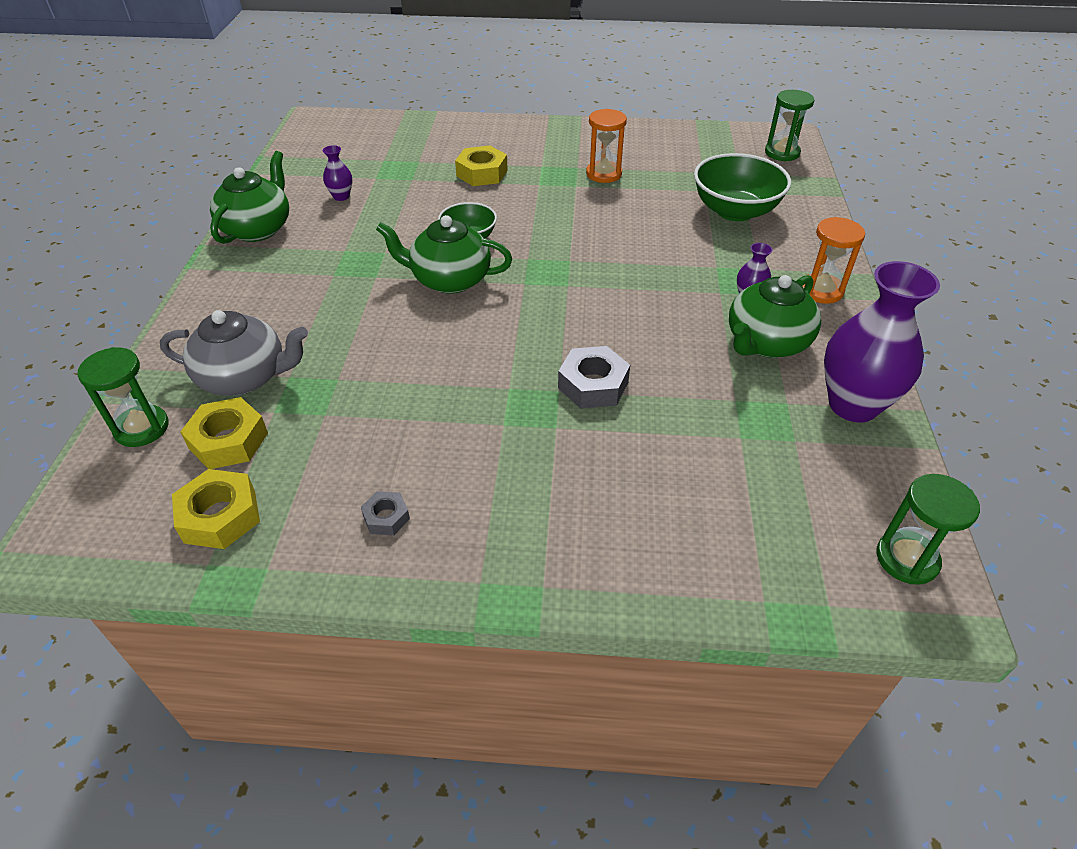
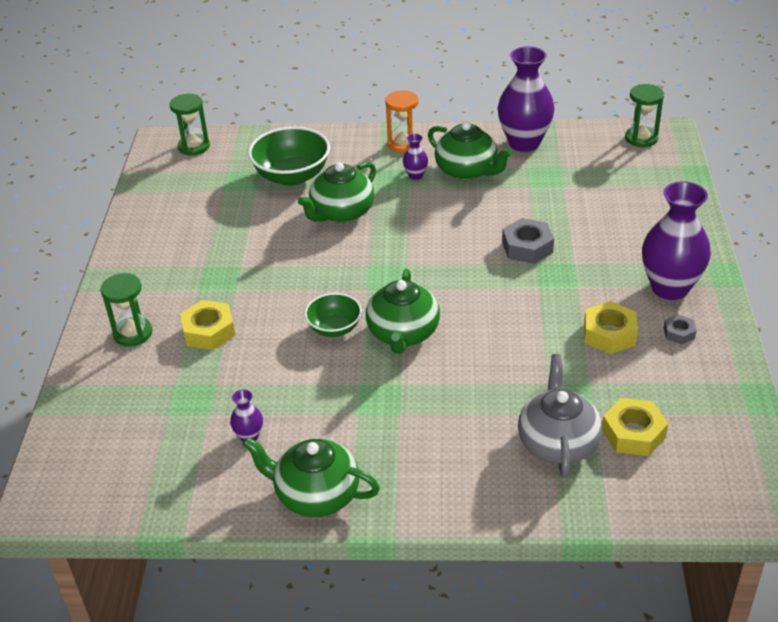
camera: 90 degrees left, 5 degrees down
green hourglass [77,347,169,447] -> green hourglass moved to [100,273,152,347]
yellow nut [172,469,260,549] -> yellow nut moved to [584,301,638,354]
orange hourglass [586,109,627,183] -> none
none -> green teapot [298,162,376,223]
none -> purple vase [642,181,711,300]

